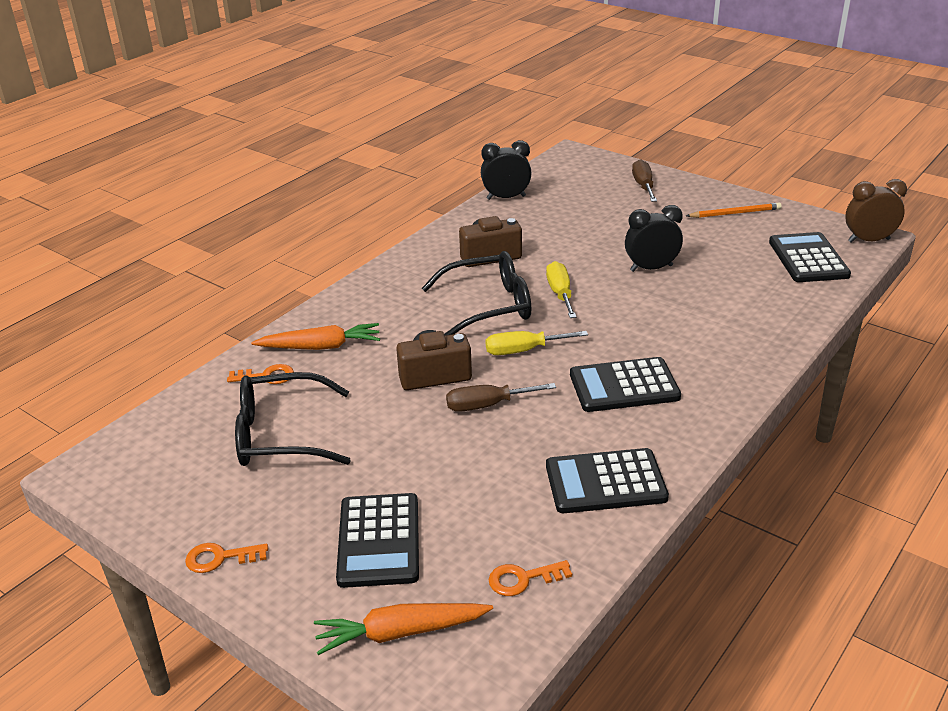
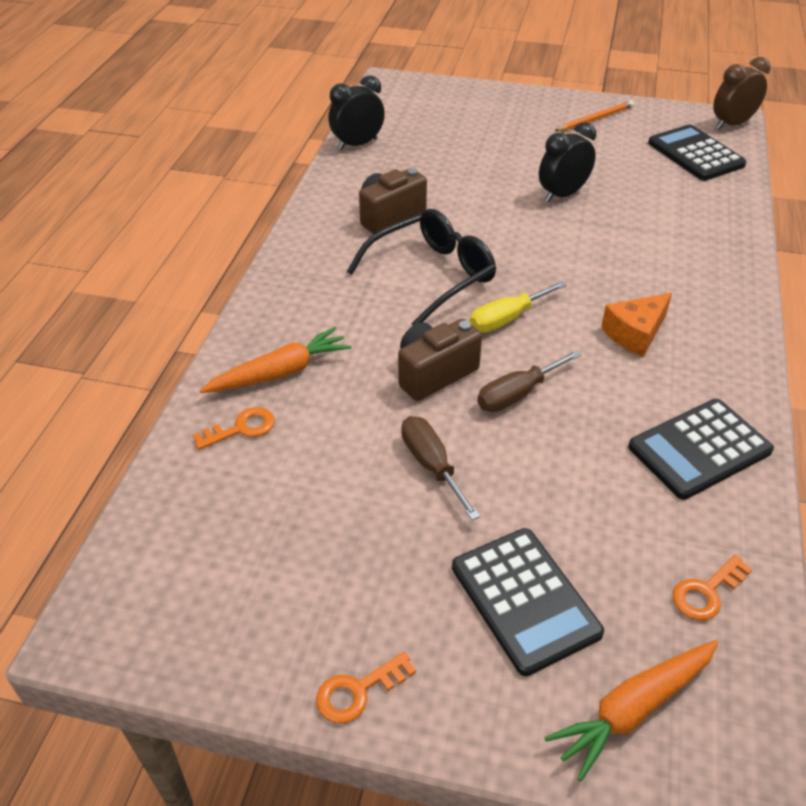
camera: 25 degrees left, 10 degrees up
black glasses [235,372,351,466] -> none
yellow screwdriver [546,261,576,318] -> none
black calculator [570,357,681,412] -> orange cheese [601,293,672,357]
brown screwdriver [632,159,657,202] -> brown screwdriver moved to [401,416,480,520]

